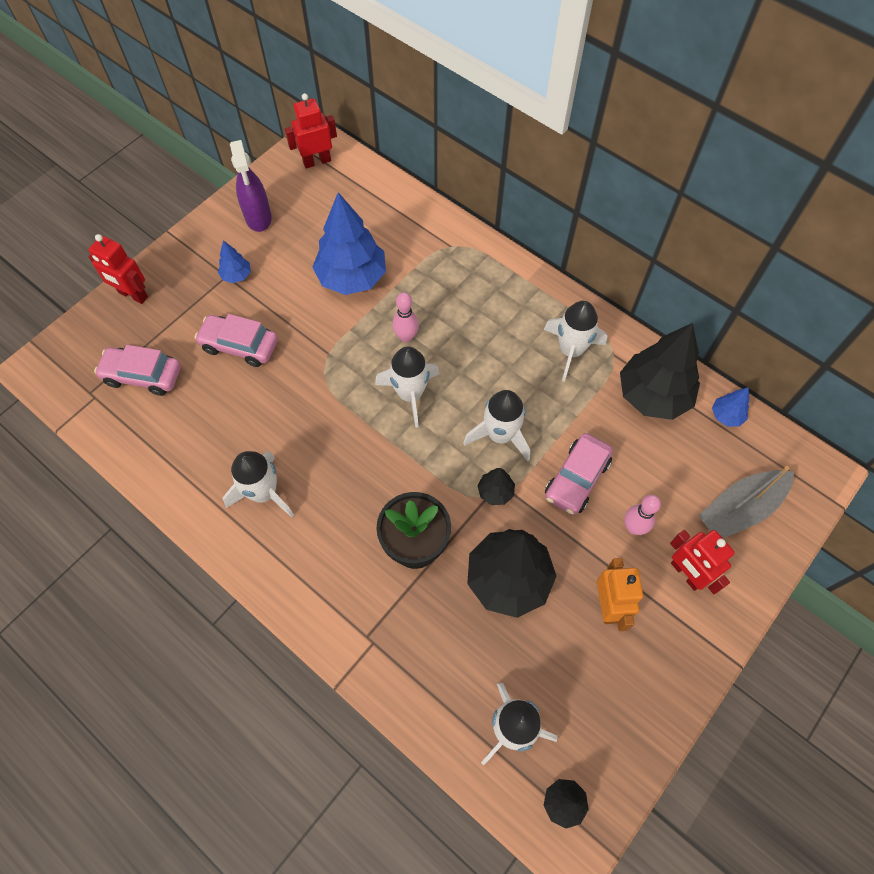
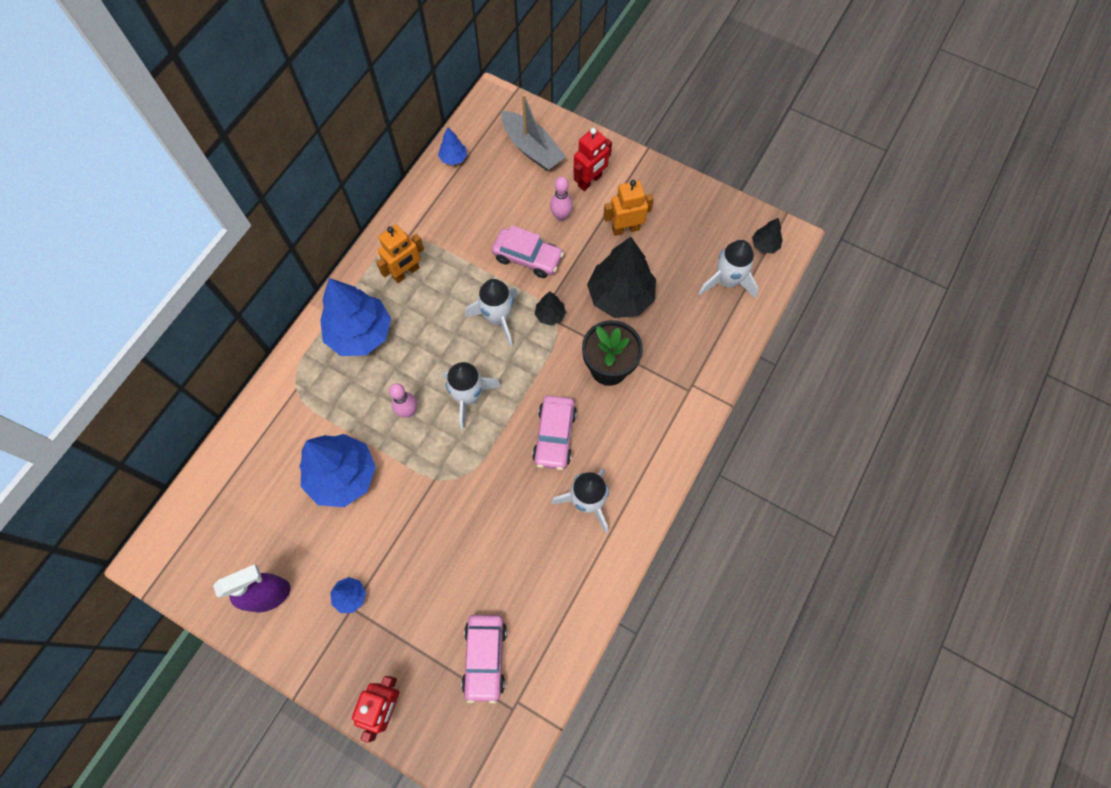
camera: 100 degrees left, 5 degrees up
pink car [195,314,278,367] -> pink car moved to [532,396,577,470]
red robot [285,93,337,169] -> none
white rocket [544,301,607,382] -> orange robot [376,225,424,283]
black tree [620,323,700,420] -> none
none -> blue tree [320,278,391,356]

